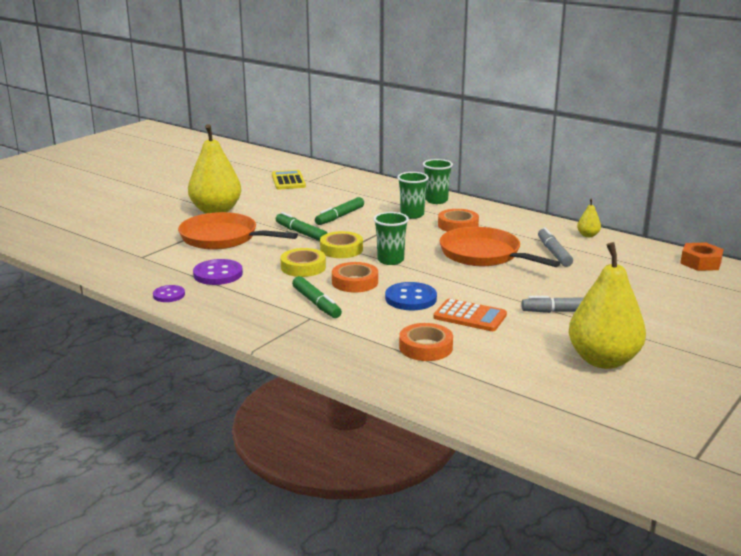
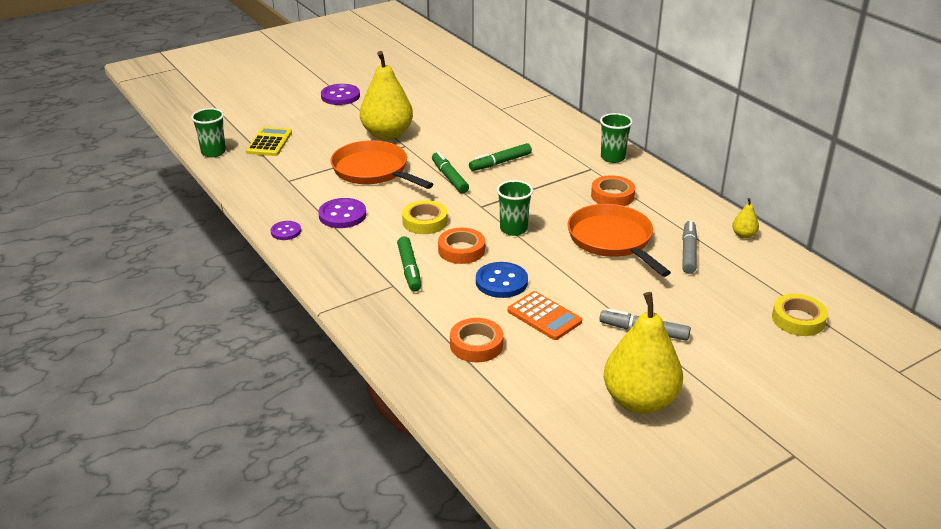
camera: 20 degrees right, 10 degrees up
yellow calculator [272,170,306,190] -> yellow calculator moved to [246,127,292,156]
yellow tape [320,231,363,258] -> yellow tape moved to [772,294,828,336]
green cup [397,172,429,219] -> green cup moved to [191,108,226,157]
orange nut [680,242,724,271] -> none
none -> purple button [321,84,360,105]

